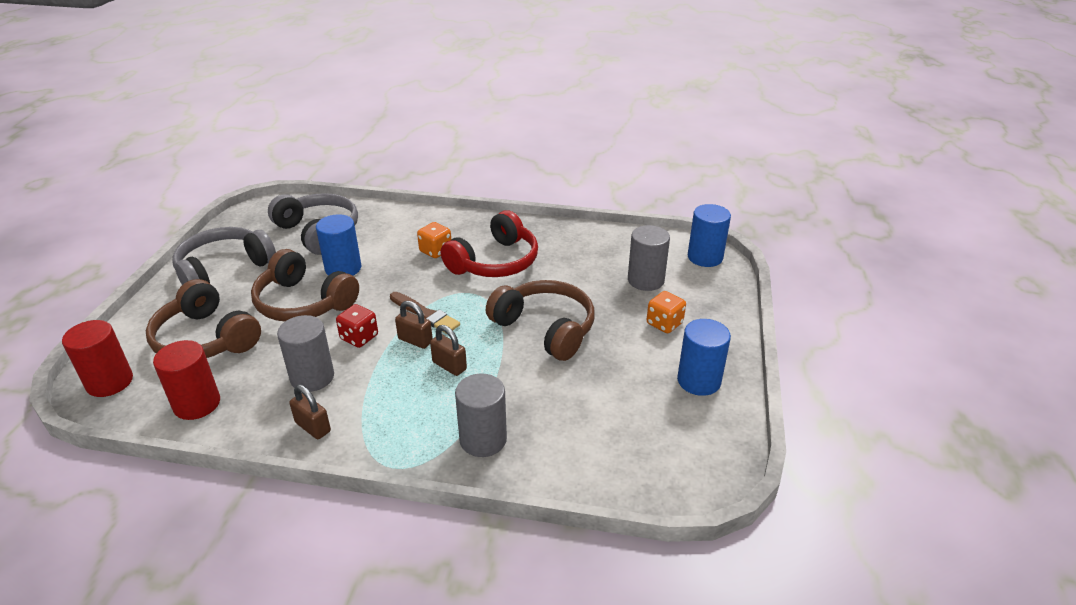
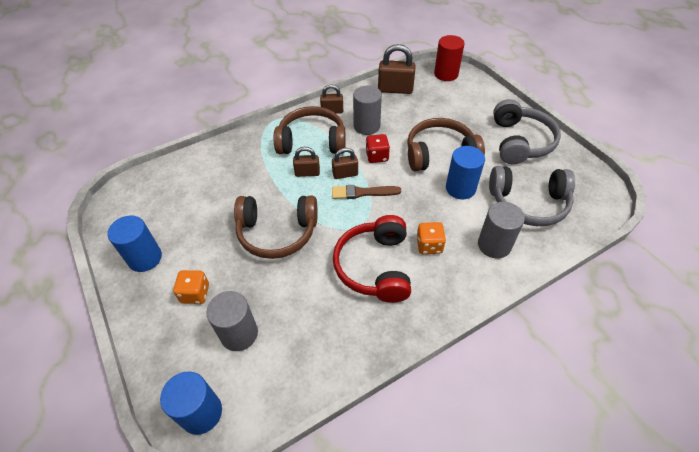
camera: 140 degrees right, 15 degrees up
brown headphones [146,279,261,358] -> brown headphones moved to [274,106,346,154]
red cylinder [153,340,220,420] -> brown padlock [378,44,416,94]
grey cylinder [455,374,507,457] -> grey cylinder moved to [478,202,525,259]

